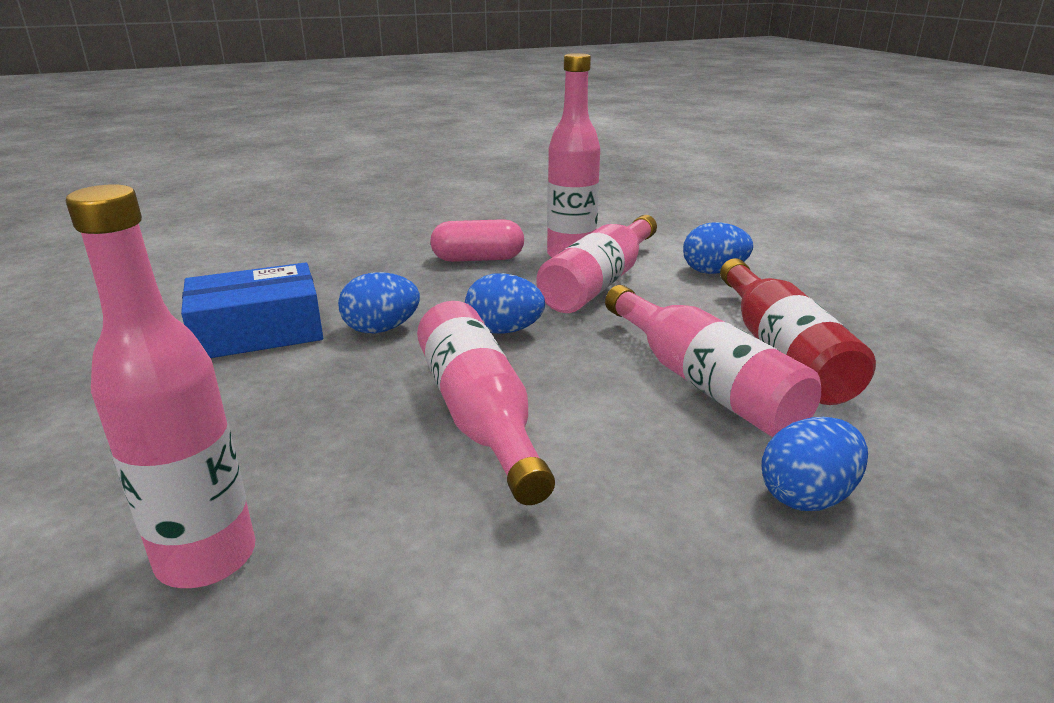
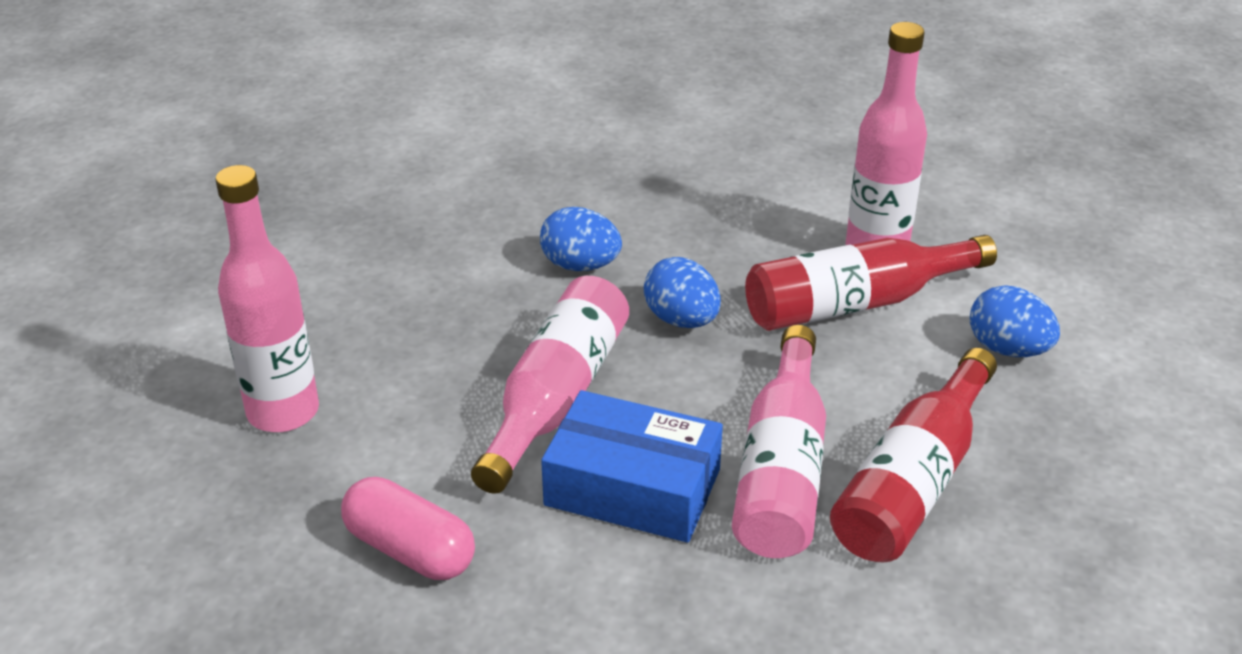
camera: 40 degrees right, 10 degrees up
blue box [181,262,323,358] -> blue box moved to [541,390,723,543]
pink capsule [430,219,524,262] -> pink capsule moved to [341,477,475,580]
pink bottle [536,215,657,313] -> red bottle [745,235,997,331]
blue egg [761,417,868,511] -> none

